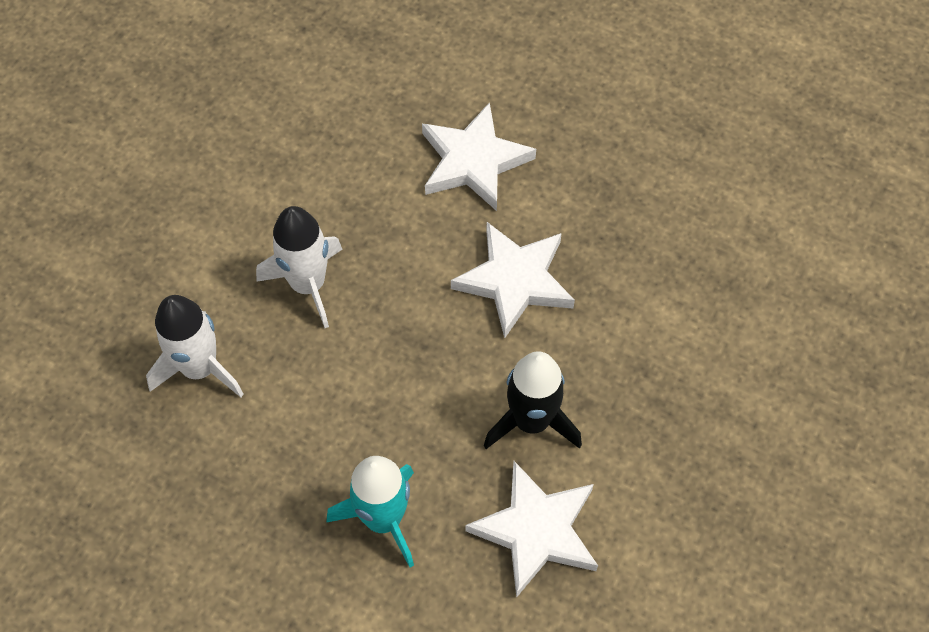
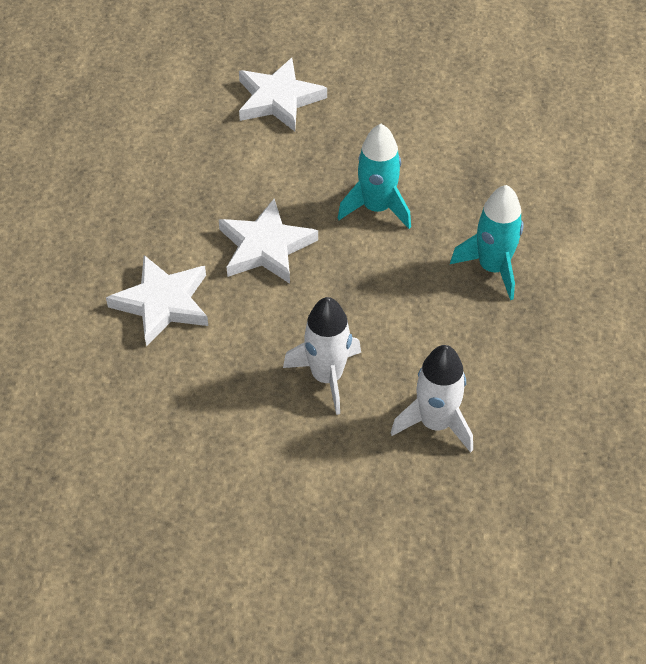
camera: 110 degrees left, 10 degrees down
white star [466,461,598,598] -> white star moved to [239,58,327,131]
black rocket [484,351,582,449] -> turquoise rocket [338,124,411,229]

